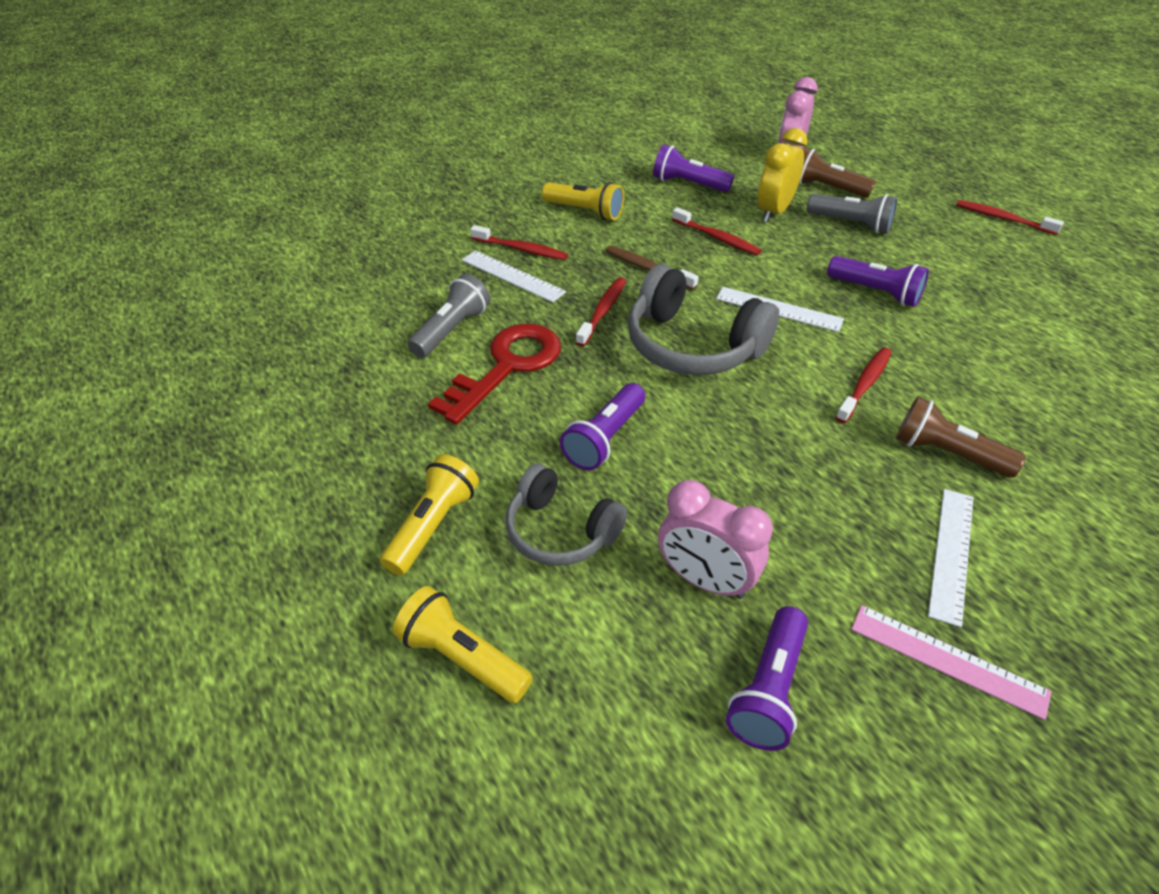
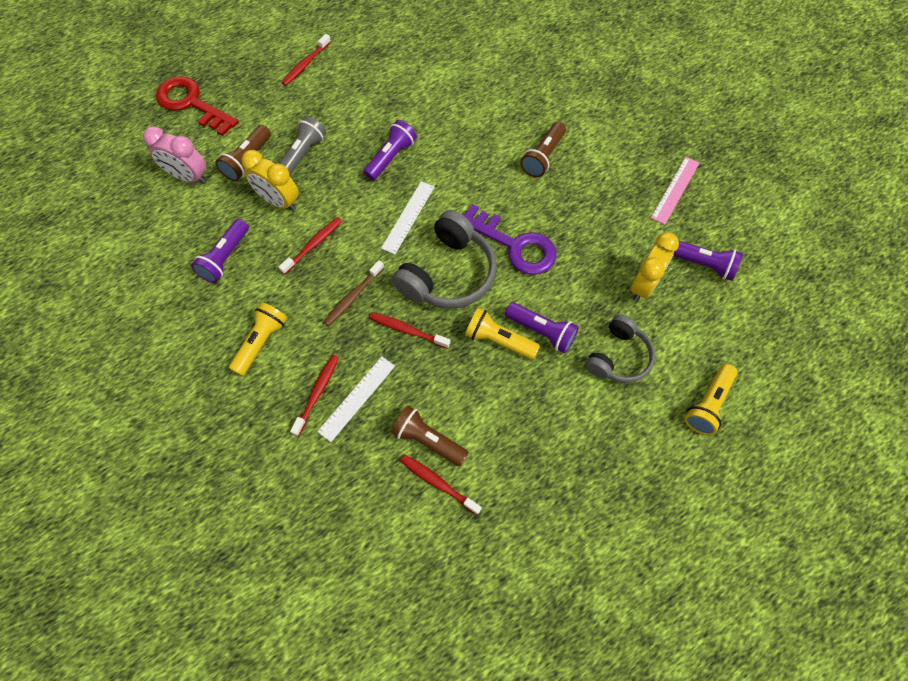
camera: 90 degrees left, 20 degrees up
yellow flashlight [380,454,479,575] -> yellow flashlight moved to [465,308,540,359]
grey flashlight [408,274,490,358] -> brown flashlight [391,405,469,467]
red key [428,324,561,424] -> red key moved to [156,76,238,136]
pink clock [658,480,773,599] -> yellow clock [630,232,679,301]
red toothbrush [836,347,892,423] -> red toothbrush moved to [400,454,482,515]
white ruler [928,489,974,627] -> none
none -> purple key [462,204,557,275]

